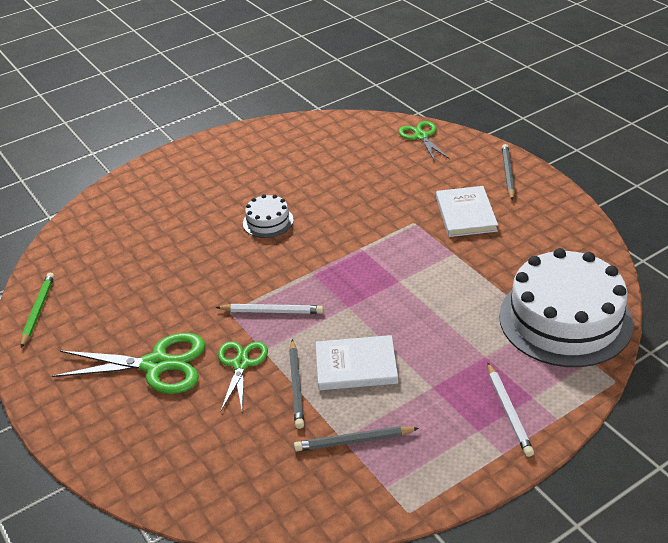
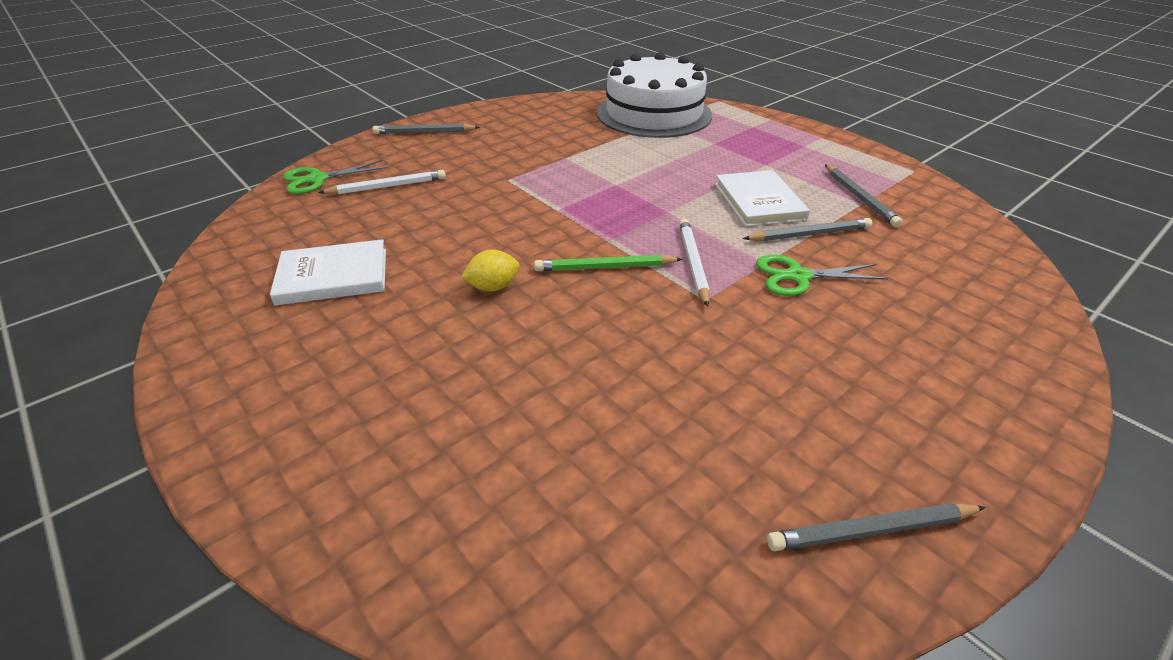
camera: 100 degrees left, 0 degrees up
green pencil [21,273,54,348] -> green pencil moved to [534,255,683,271]
green scissors [52,333,205,394] -> none
white cake [243,194,294,238] -> yellow lemon [461,250,520,291]
white book [436,186,498,237] -> white book moved to [270,239,386,305]
white pencil [487,362,534,457] -> white pencil moved to [318,170,446,195]
none -> grey pencil [767,503,986,551]

